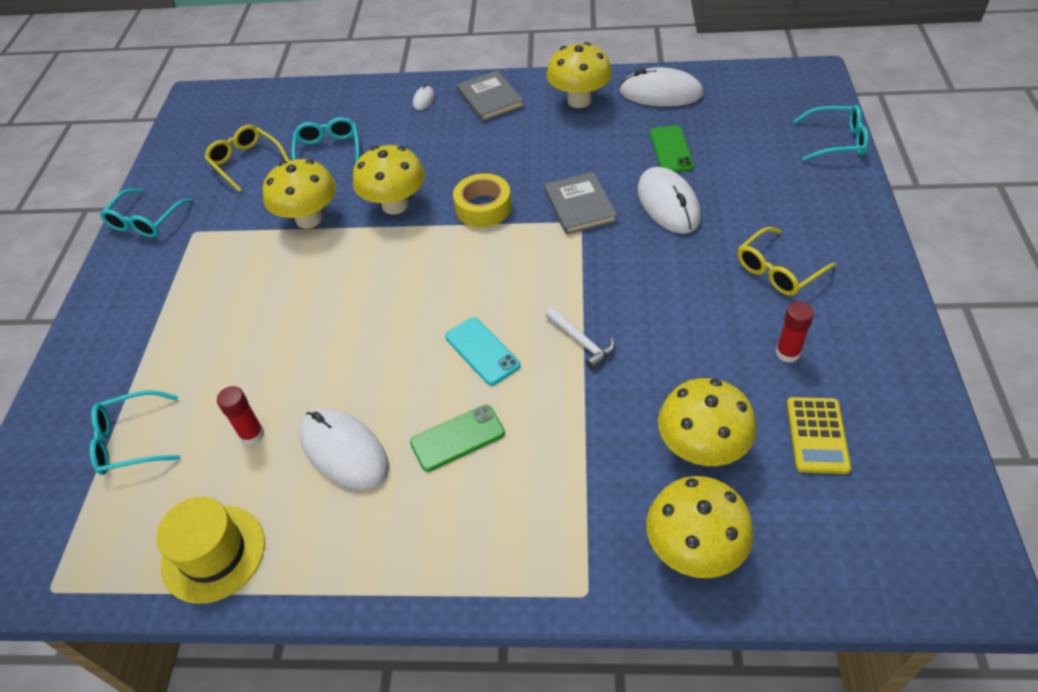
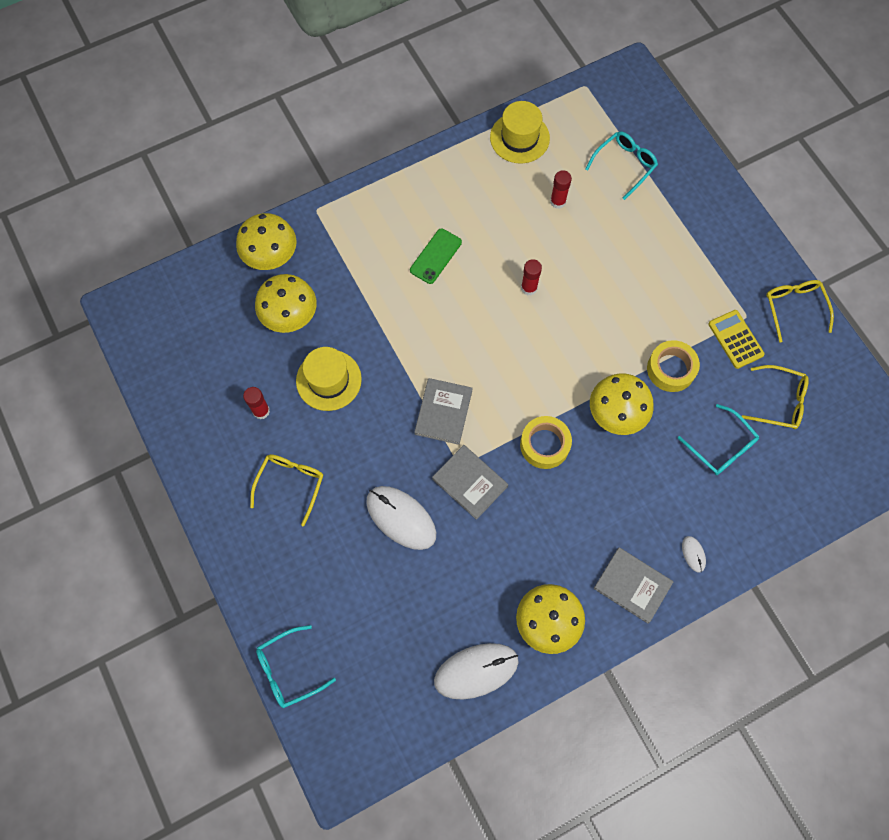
camera: 145 degrees right, 20 degrees up
turquoise glasses [100,189,193,238] -> yellow glasses [766,280,834,342]
yellow mushroom [263,159,336,229] -> yellow tape [647,340,700,392]
white mouse [299,408,389,490] -> none
turquoise phone [445,317,520,385] -> none
white hammer [545,307,615,370] -> none
green phone [650,125,694,172] -> none
yellow calculator [787,397,851,474] -> yellow calculator moved to [708,310,765,369]
none -> yellow hat [296,347,362,411]
none -> grey book [414,378,473,445]
none -> red glue stick [521,259,542,295]

